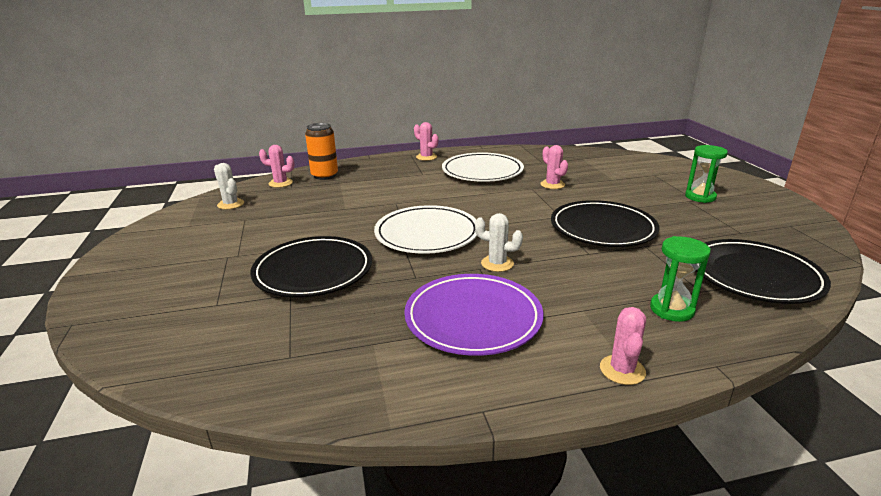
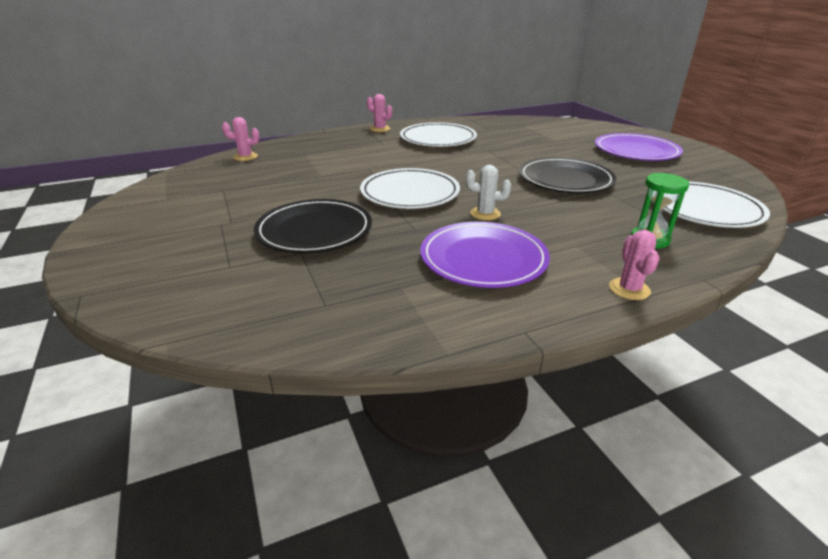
camera: 10 degrees left, 5 degrees up
white cactus [214,163,244,209] -> none
orange can [305,123,338,180] -> none
pink cactus [541,145,568,189] -> none
green hourglass [685,145,728,203] -> purple plate [595,133,683,161]
black plate [696,239,831,304] -> white plate [663,182,770,228]

